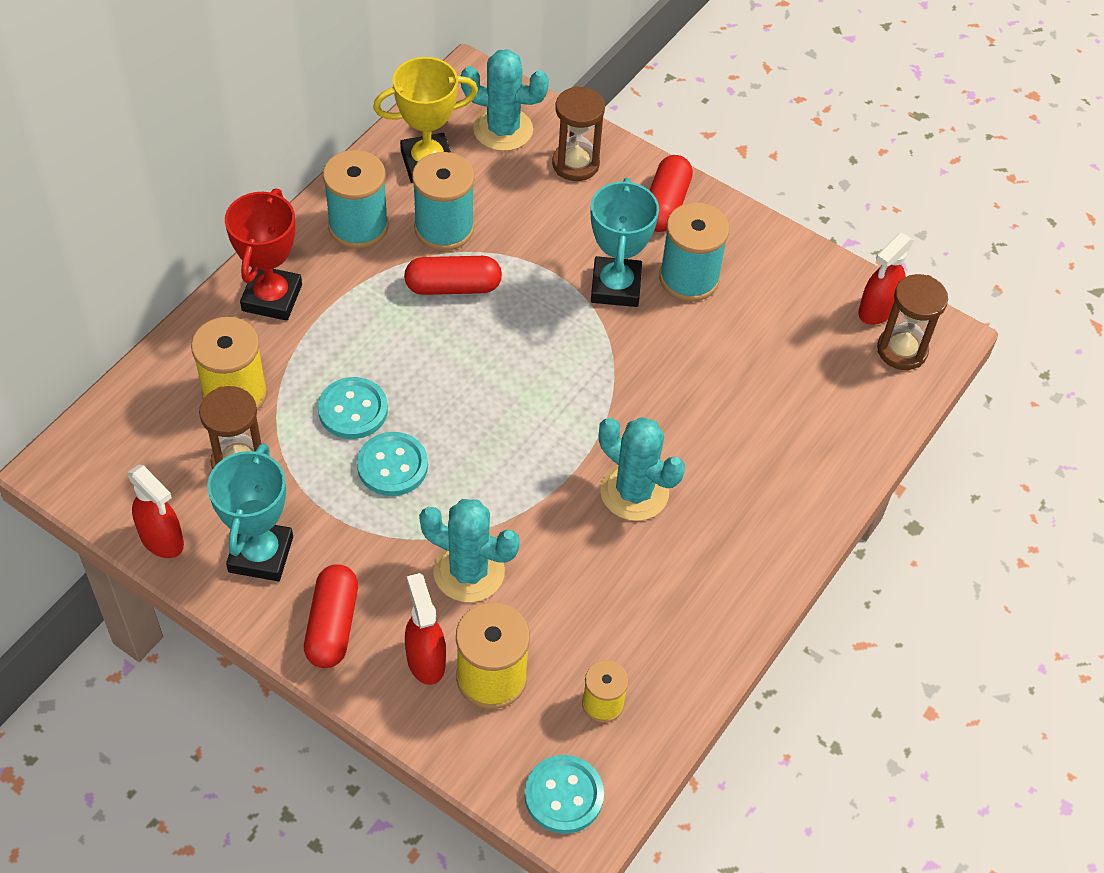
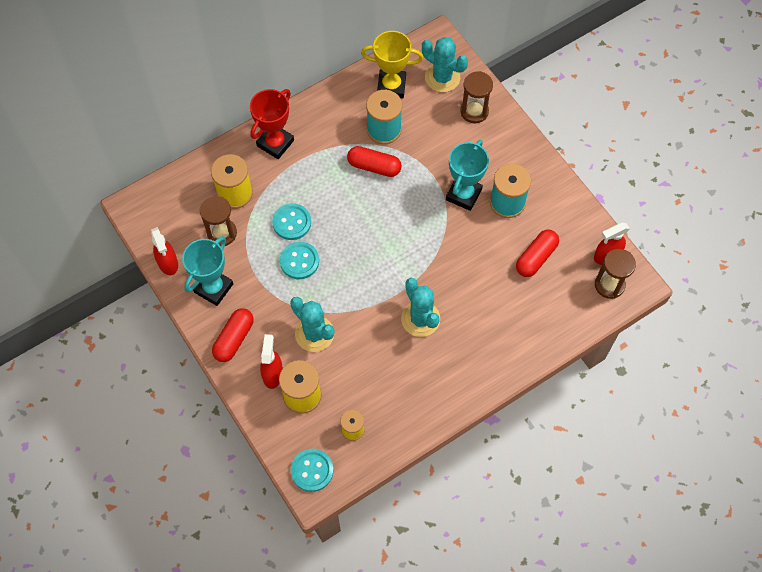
camera: 25 degrees right, 10 degrees up
turquoise spool [323,150,388,249] -> none
red capsule [649,155,693,232] -> red capsule moved to [516,230,559,277]

